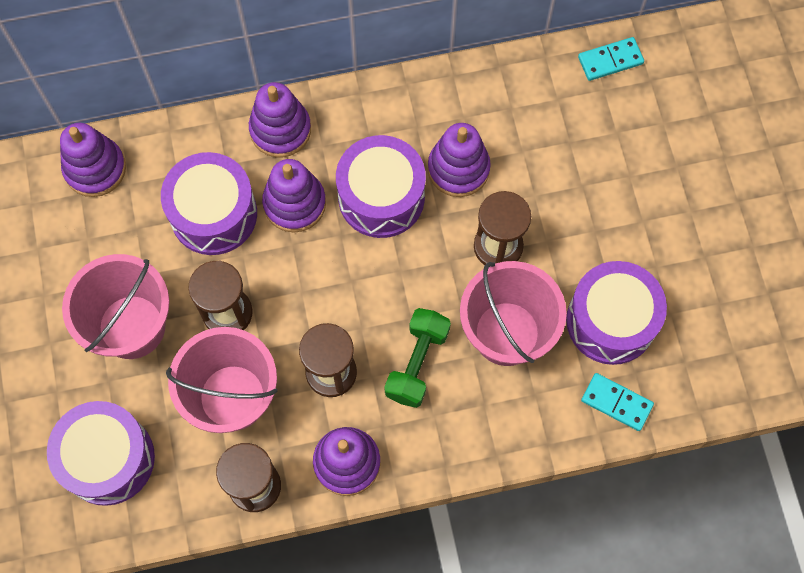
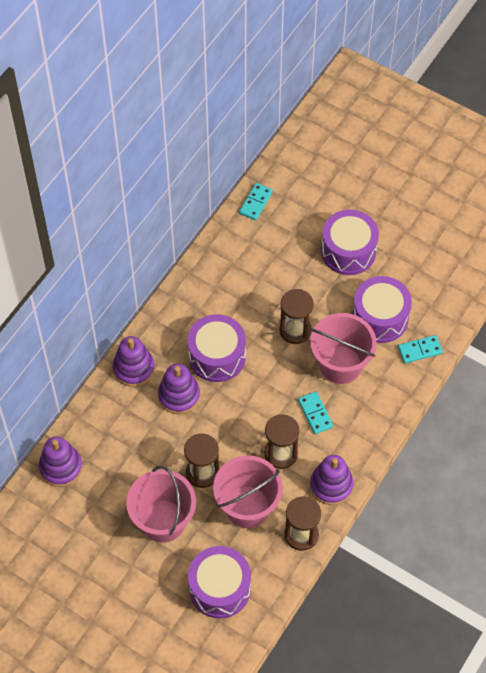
camera: 45 degrees left, 10 degrees down
purple drum [161,152,257,255] -> purple drum moved to [321,210,379,275]
green dumbbell [384,308,451,408] -> turquoise domino [298,392,333,434]
purple stacking toy [428,123,491,197] -> none

